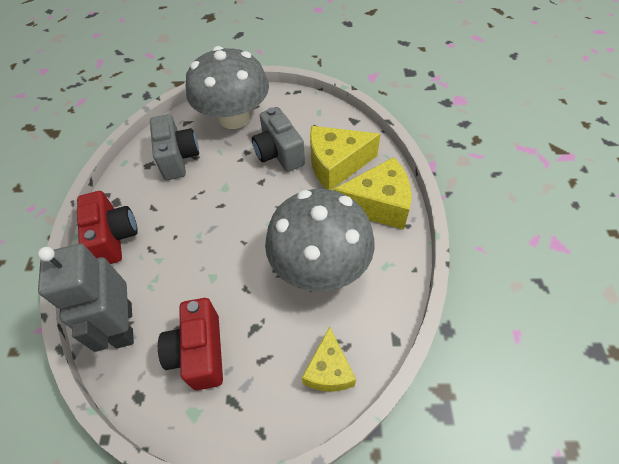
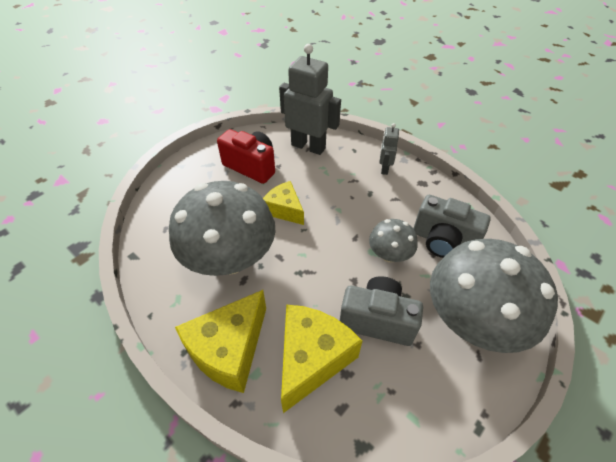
camera: 130 degrees right, 5 degrees down
red camera [77,191,138,264] -> grey robot [379,123,399,175]
yellow cheese [302,327,356,392] -> yellow cheese moved to [263,181,304,225]
none -> grey mushroom [369,219,418,262]

